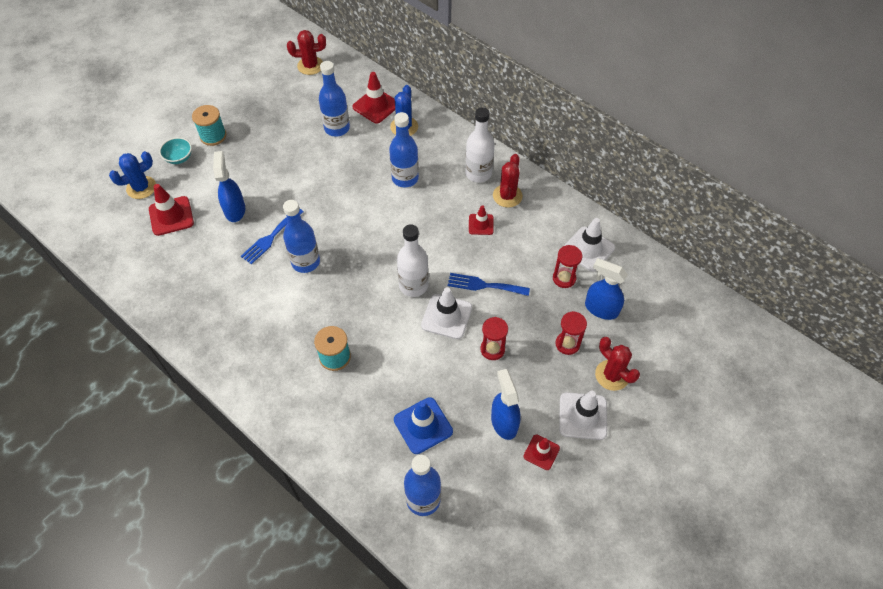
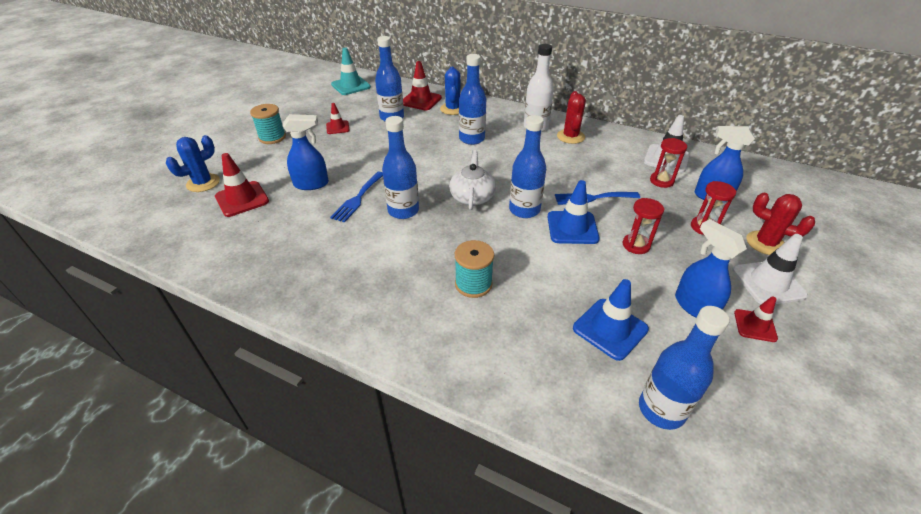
camera: 15 degrees left, 15 degrees down
turquoise bowl [159,137,192,164] -> none
blue spray bottle [213,151,245,222] -> blue spray bottle turned 105 degrees clockwise [283,114,329,190]
red cactus [287,30,326,75] -> turquoise traffic cone [331,48,371,95]
white bottle [397,224,429,297] -> blue bottle [509,115,546,218]
white traffic cone [421,287,472,339] -> blue traffic cone [548,180,600,244]
red traffic cone [469,205,494,235] -> red traffic cone moved to [326,103,350,134]
none -> white teapot [449,150,496,210]

